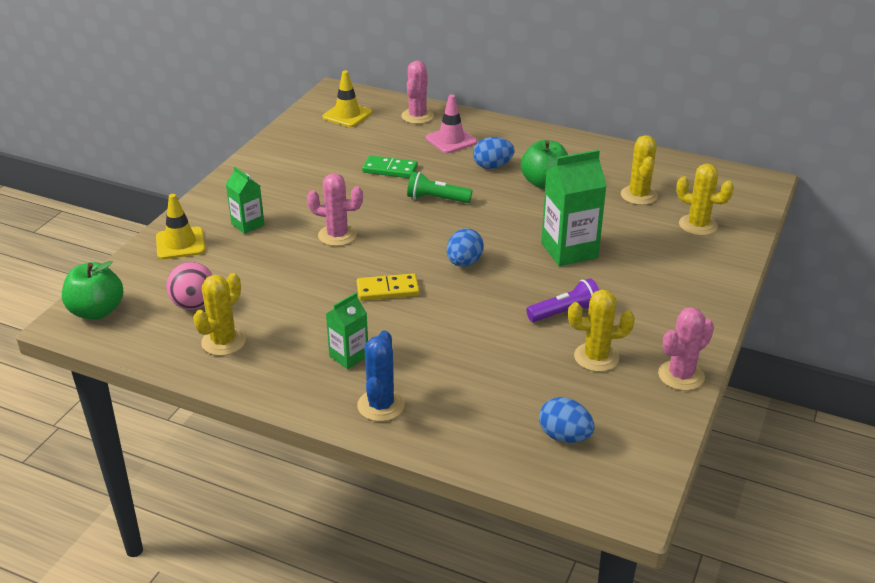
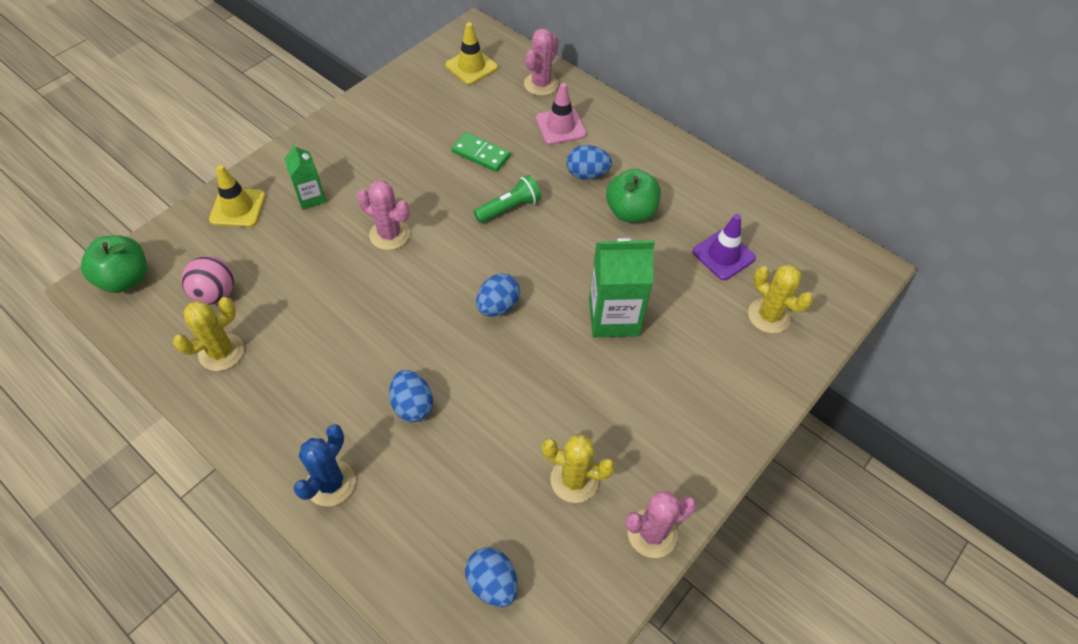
camera: 15 degrees right, 20 degrees up
green carton [326,293,368,369] -> none
yellow domino [357,273,420,301] -> none
green flashlight [407,172,472,203] -> green flashlight turned 120 degrees clockwise [473,175,541,223]
purple flashlight [526,278,599,322] -> none
yellow cactus [621,135,658,205] -> purple traffic cone [693,214,756,280]
none -> blue egg [389,370,433,422]

